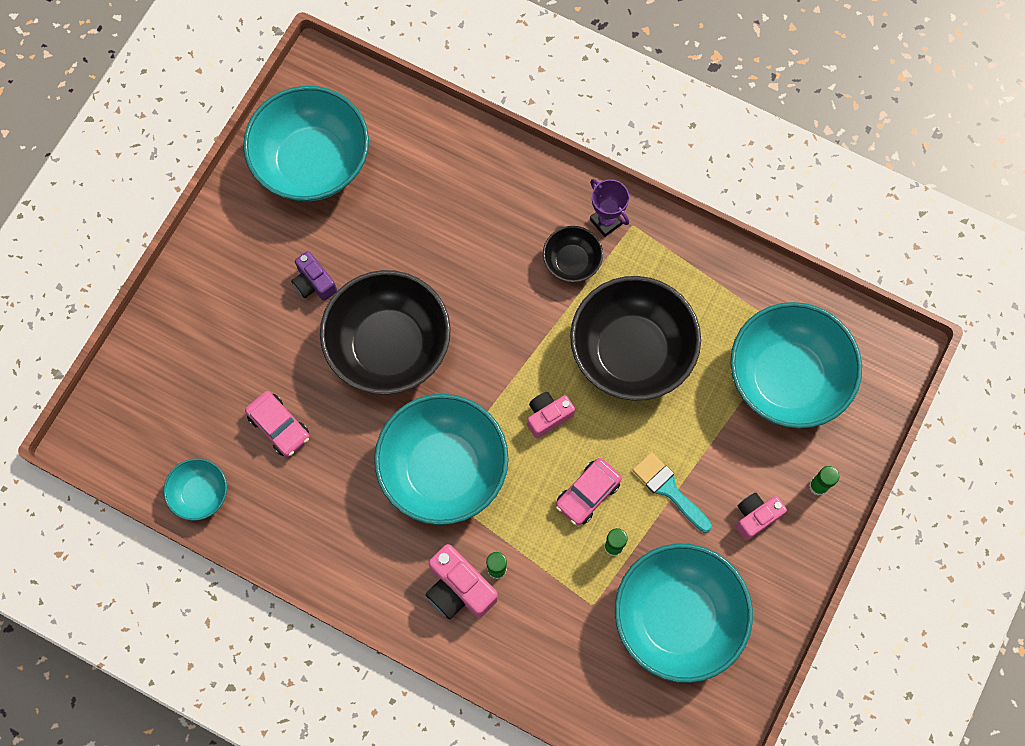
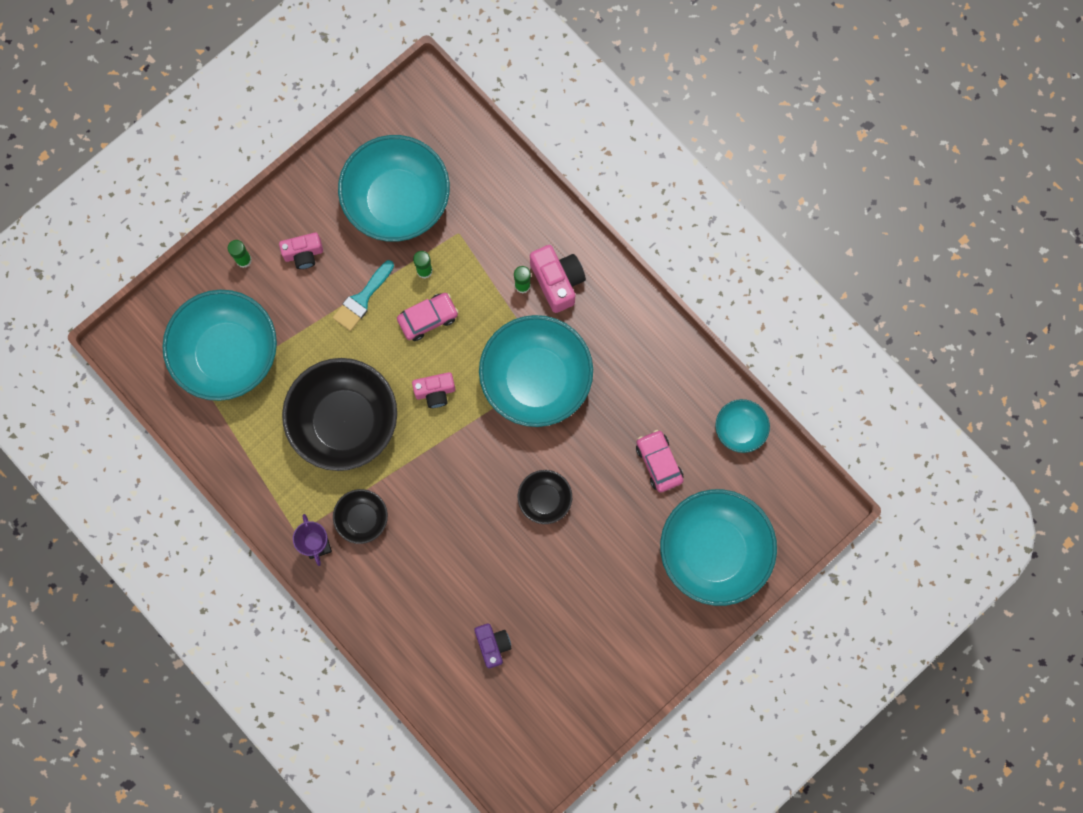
camera: 160 degrees left, 5 degrees up
turquoise bowl [243,86,369,201] -> turquoise bowl moved to [660,489,777,606]
purple camera [291,251,337,301] -> purple camera moved to [474,624,512,668]
black bowl [320,270,451,395] -> black bowl [518,470,572,524], size x0.48
turquoise brush [633,452,712,533] -> turquoise brush turned 60 degrees clockwise [333,260,394,331]

